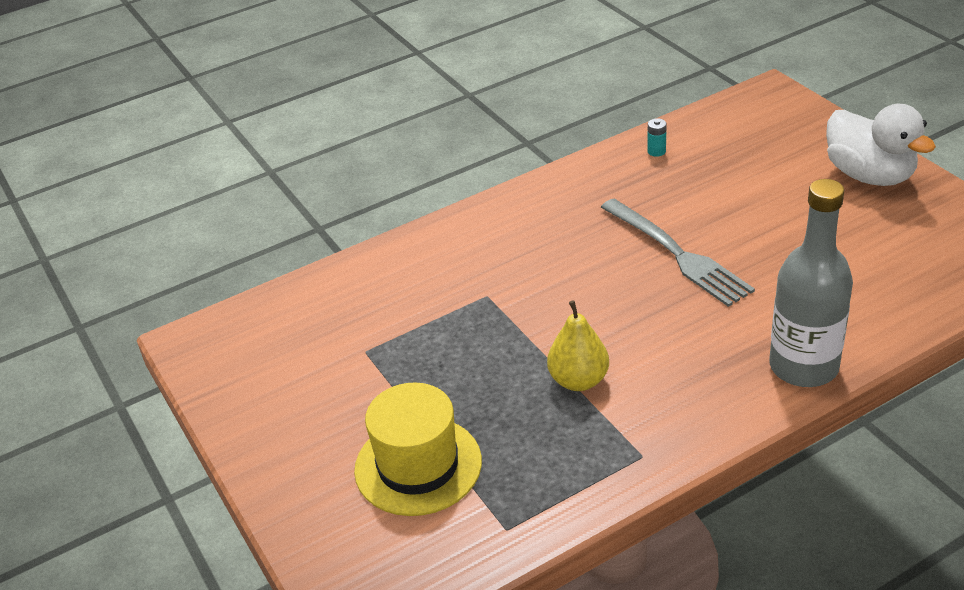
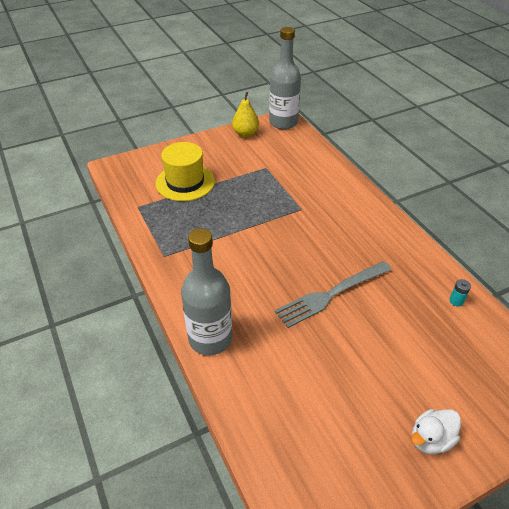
camera: 90 degrees right, 5 degrees up
yellow pear [547,300,609,391] -> yellow pear moved to [232,92,259,137]
white duck [826,104,936,186] -> white duck [411,409,461,454], size x0.60
none -> grey bottle [269,27,301,130]

